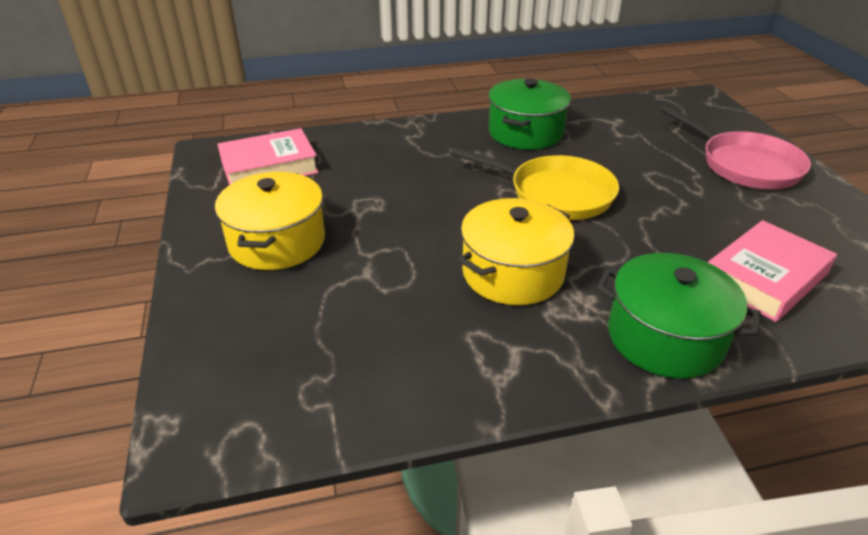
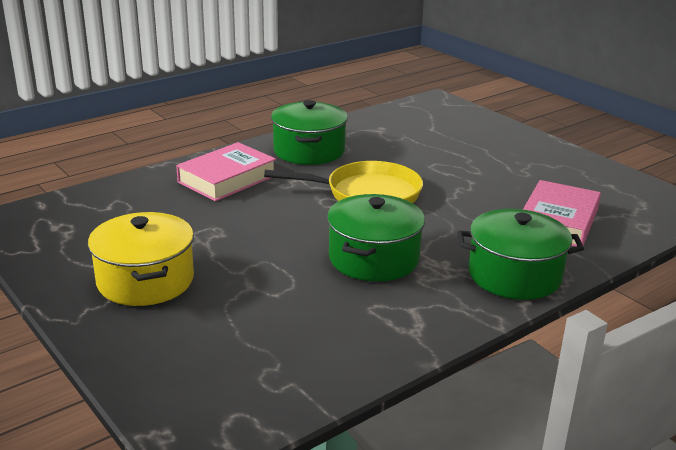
camera: 25 degrees left, 10 degrees down
pink book [217,128,319,185] -> pink book moved to [176,142,276,201]
yellow pot [458,198,575,305] -> green pot [327,194,425,282]
pink pan [661,105,811,189] -> none

